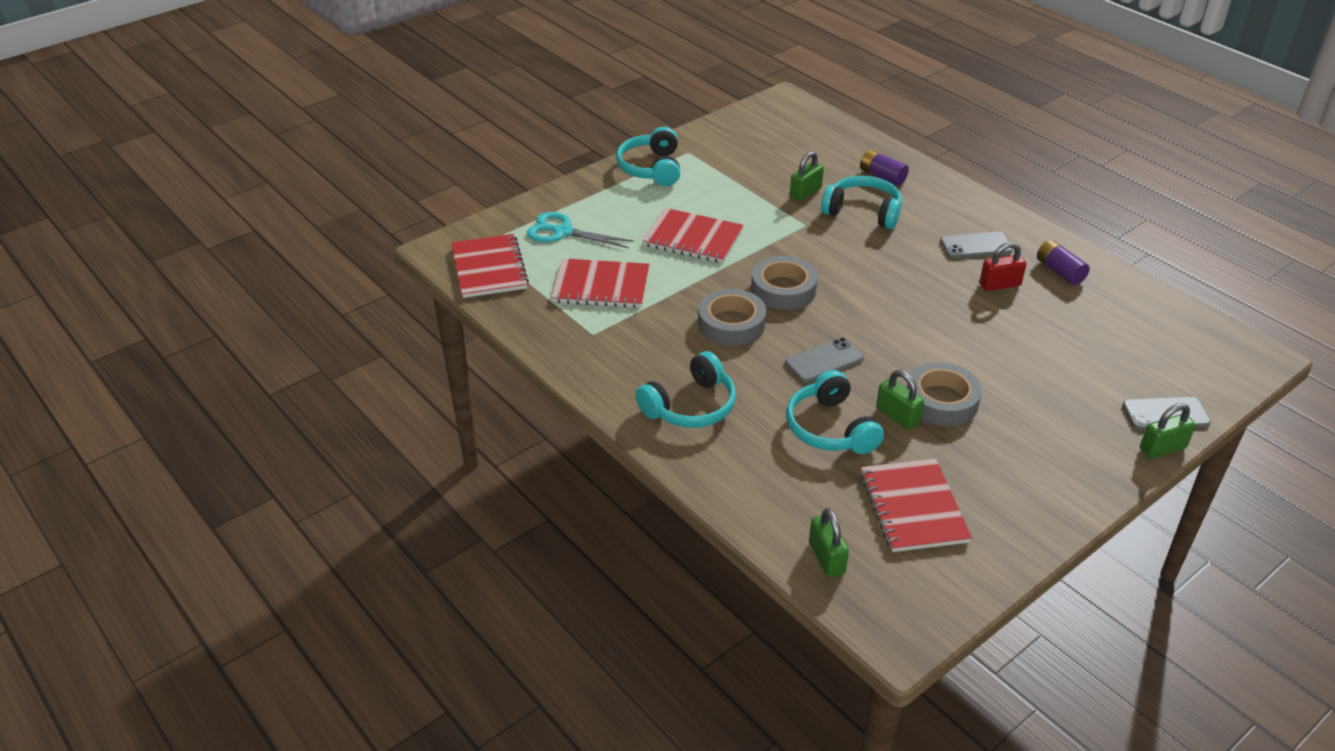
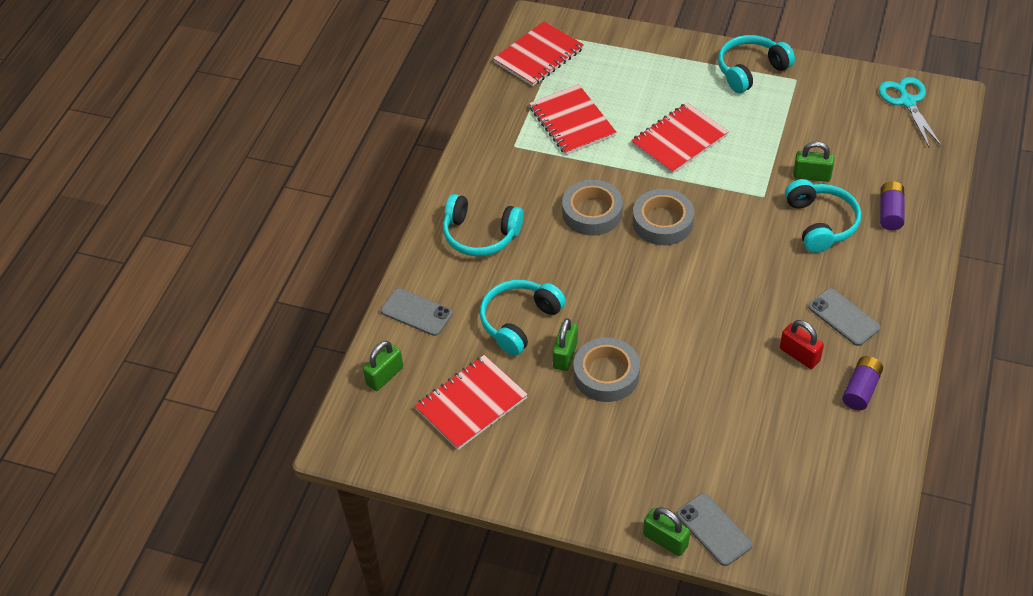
camera: 60 degrees right, 10 degrees up
turquoise scissors [527,212,634,248] -> turquoise scissors moved to [879,77,942,147]
red notebook [642,208,744,263] -> red notebook turned 60 degrees clockwise [631,103,729,174]
grey phone [785,337,864,383] -> grey phone moved to [381,288,453,336]

